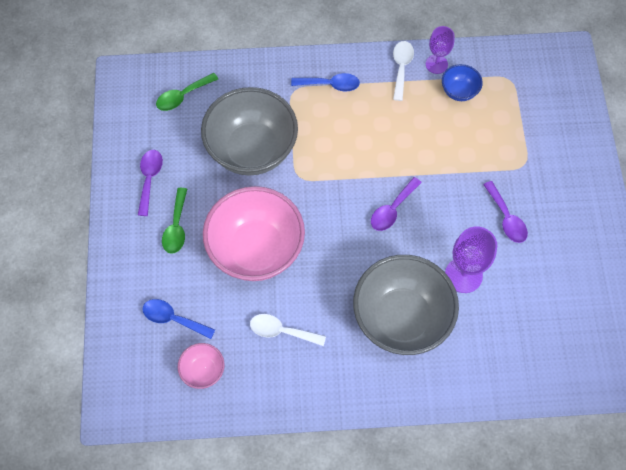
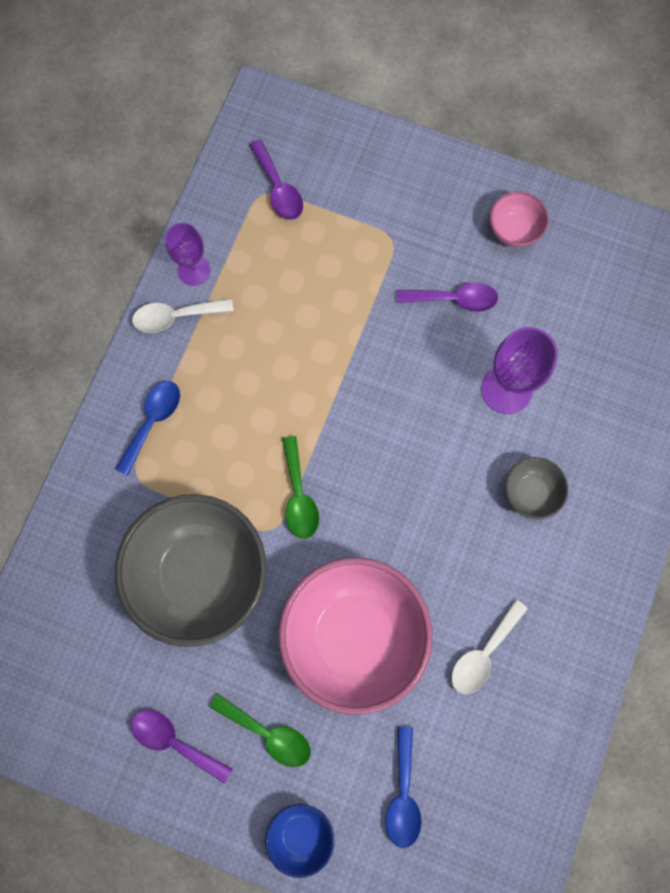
camera: 65 degrees left, 10 degrees up
blue spoon [142,299,215,339] -> blue spoon turned 45 degrees counterclockwise [386,727,422,848]
green spoon [156,73,218,111] -> green spoon moved to [282,436,319,539]
pink bowl [178,343,225,389] -> pink bowl moved to [490,191,549,247]
grey bowl [353,255,459,355] -> grey bowl [505,457,568,519], size x0.45
purple spoon [371,177,422,231] -> purple spoon moved to [249,139,303,220]
white spoon [393,41,414,101] -> white spoon turned 45 degrees counterclockwise [132,298,234,333]
blue bowl [442,64,483,101] -> blue bowl moved to [265,804,335,878]

